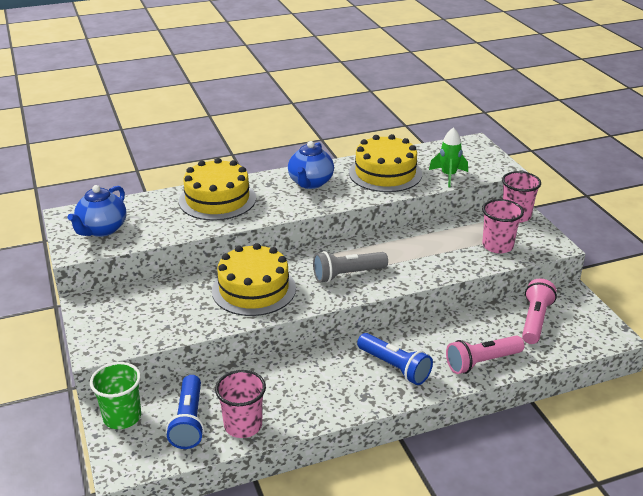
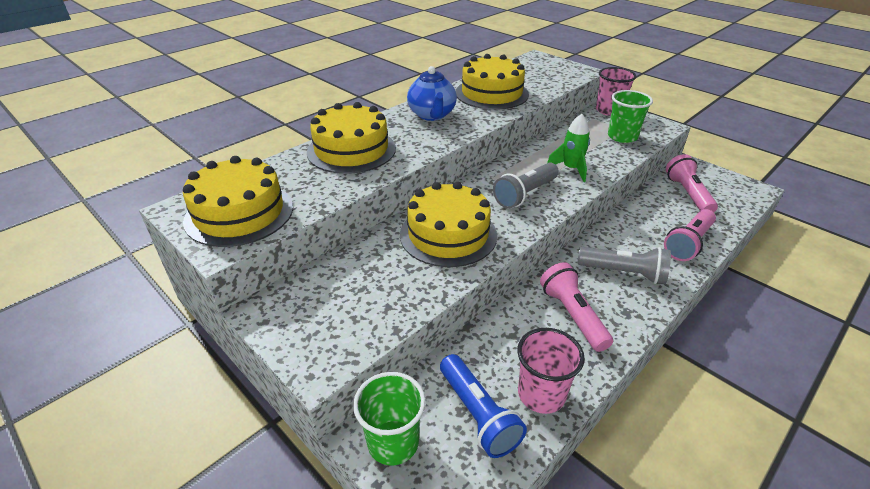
camera: 25 degrees left, 5 degrees up
blue teapot [67,185,126,237] -> yellow cake [183,156,293,247]
blue flashlight [357,333,433,385] -> grey flashlight [578,247,671,284]
green rocket [429,127,468,187] -> green rocket moved to [547,114,590,182]
pink cup [482,199,524,254] -> green cup [608,90,653,143]
none -> pink flashlight [540,262,613,352]

